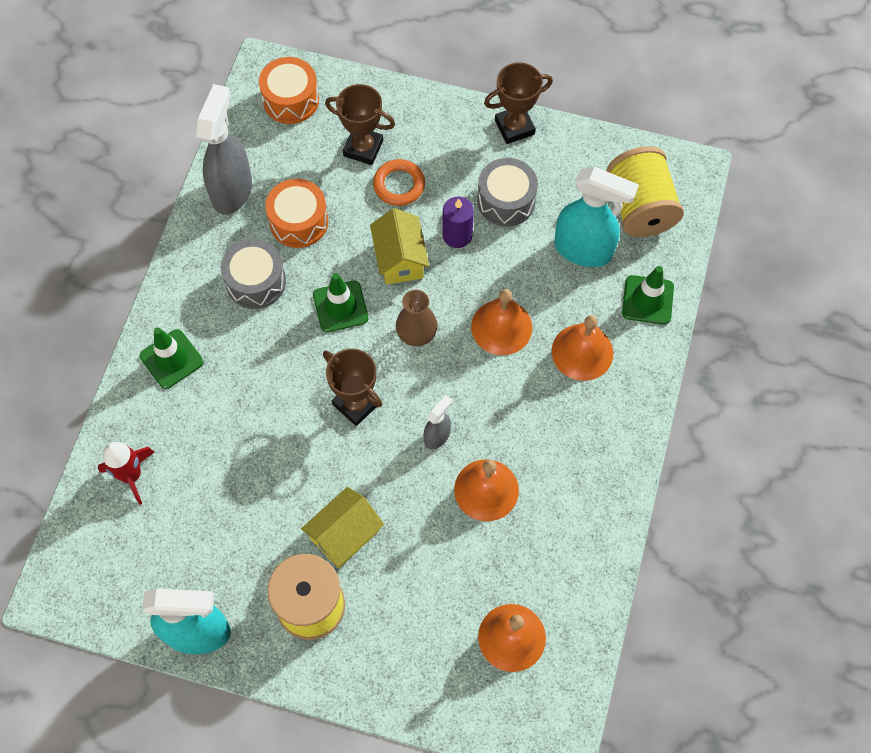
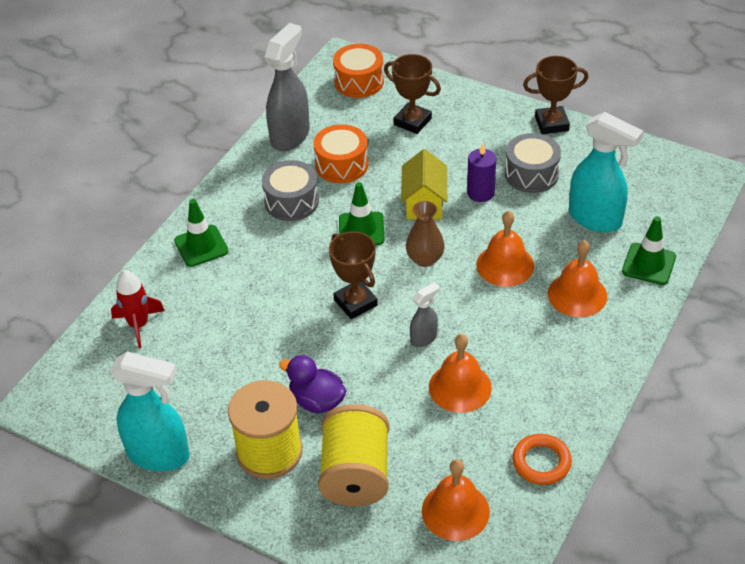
camera: 15 degrees right, 20 degrees down
yellow house [301,487,384,568] -> purple duck [279,355,346,413]
orange ring [373,159,425,206] -> orange ring moved to [512,434,572,485]
yellow spool [607,146,684,237] -> yellow spool moved to [318,404,389,506]

